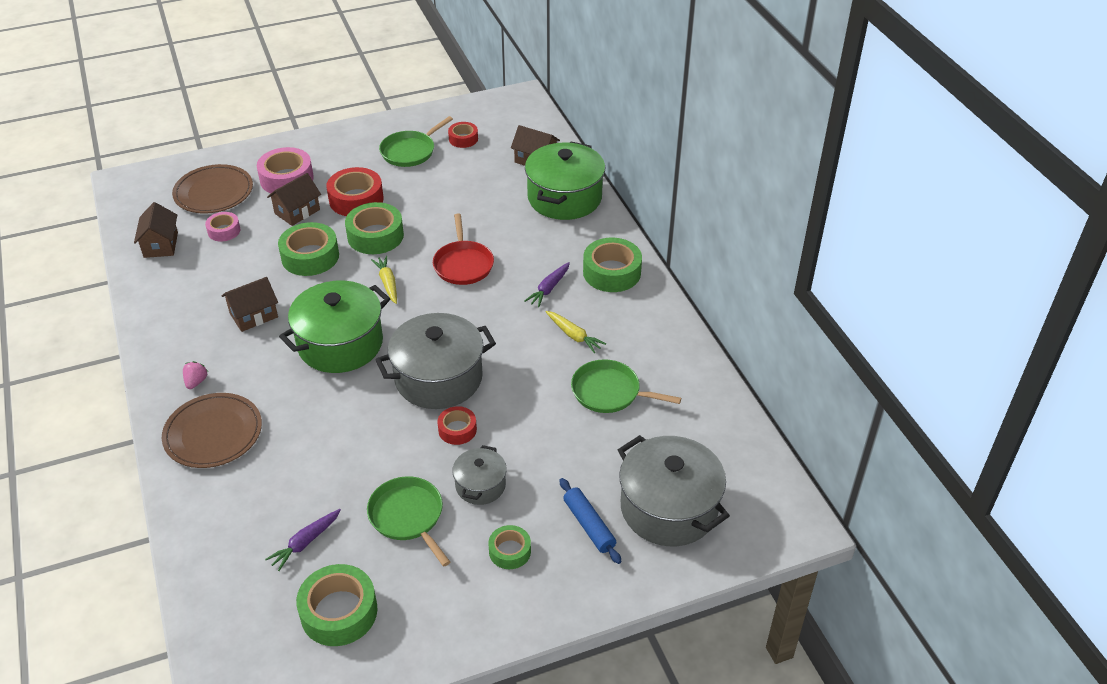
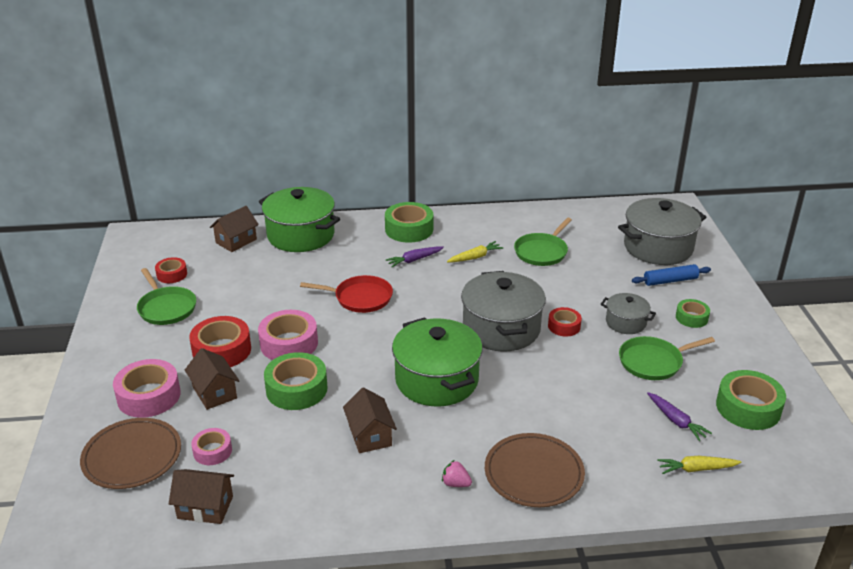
camera: 75 degrees left, 10 degrees down
green tape [345,202,404,254] -> pink tape [258,310,318,360]
yellow carrot [371,256,397,304] -> yellow carrot moved to [657,456,742,474]
purple carrot [525,262,570,307] -> purple carrot turned 105 degrees clockwise [385,246,444,267]

